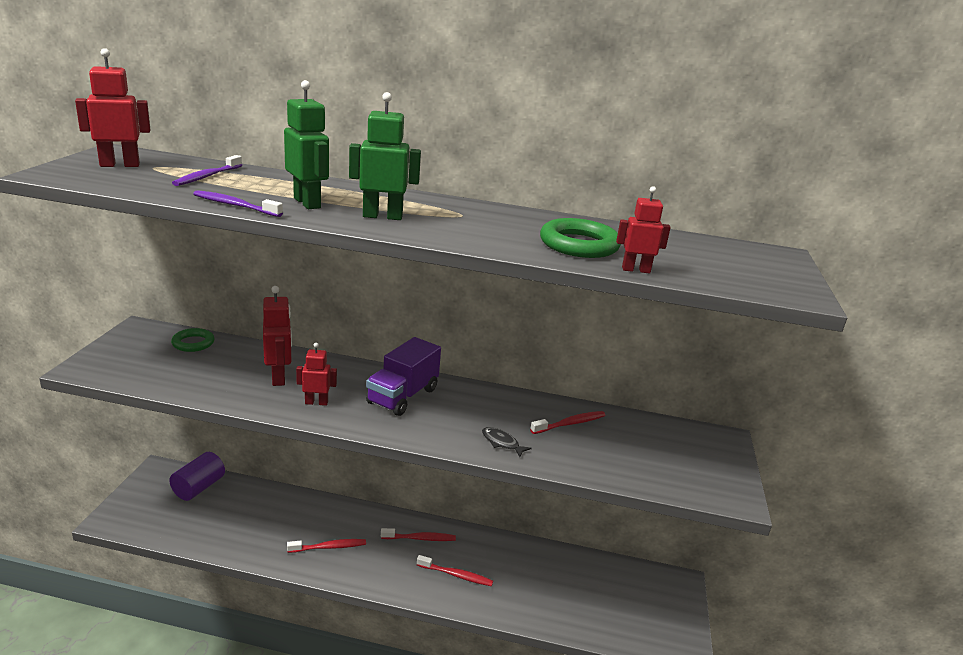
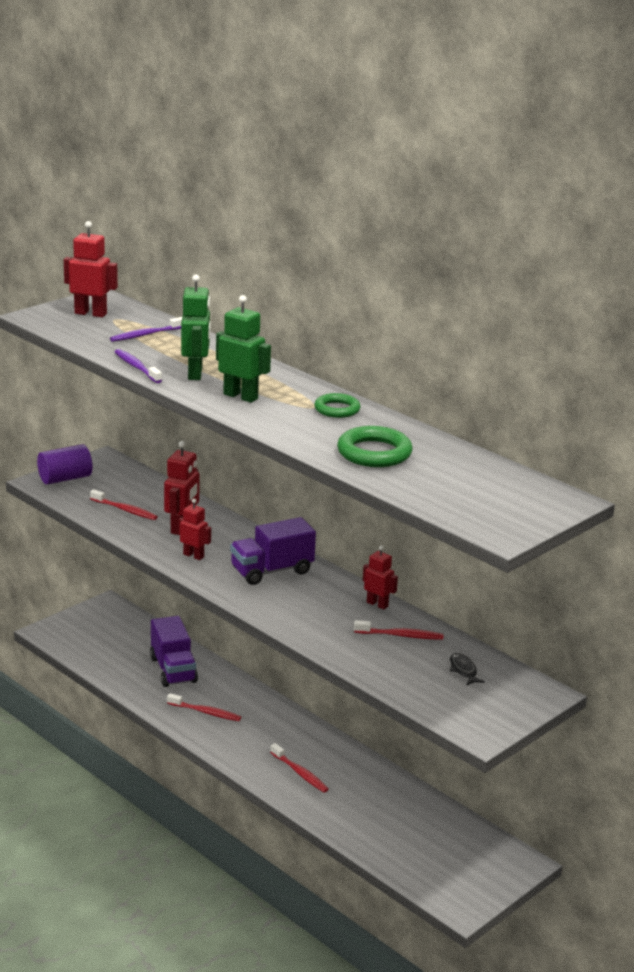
camera: 35 degrees right, 0 degrees up
purple cylinder [169,452,225,501] -> purple cylinder moved to [37,444,93,485]
green ring [171,328,214,352] -> green ring moved to [314,393,361,418]
red toothbrush [381,528,456,541] -> red toothbrush moved to [90,489,158,520]
black fish [482,427,532,457] -> black fish moved to [450,653,485,686]
red robot [616,186,671,274] -> red robot moved to [363,545,398,610]
none -> purple truck [150,616,198,687]

